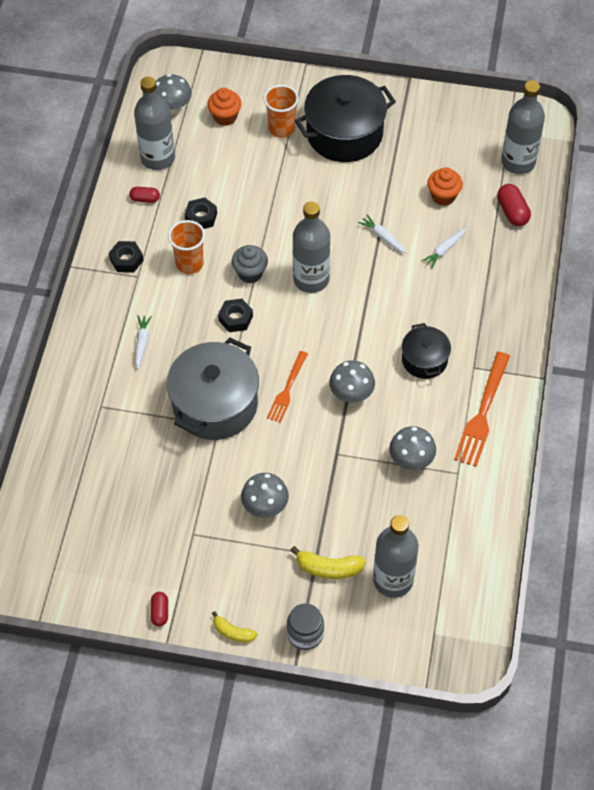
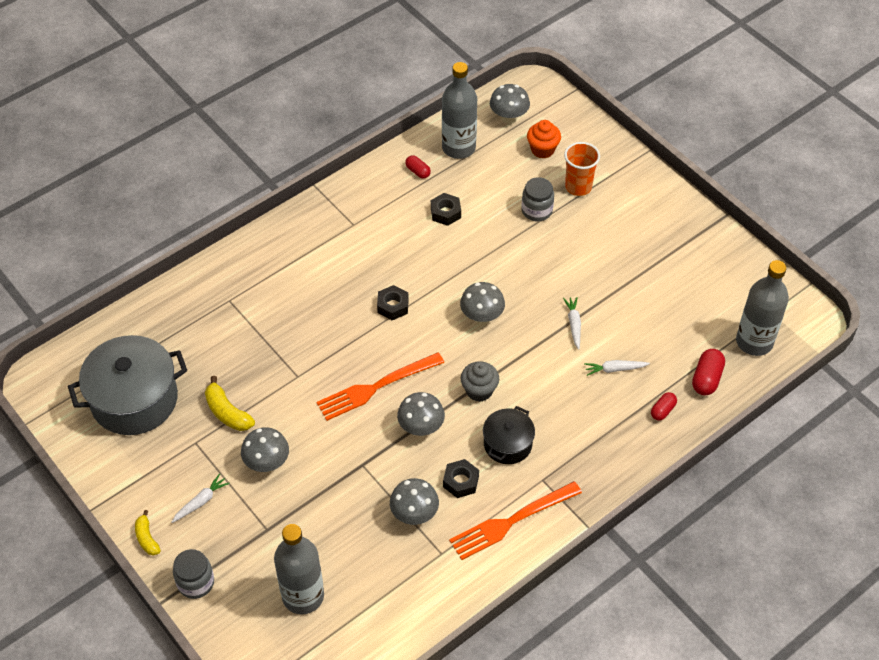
camera: 40 degrees right, 5 degrees down
black nut [109,241,144,273] -> black nut moved to [443,459,479,498]
white carrot [135,315,152,369] -> white carrot moved to [171,474,230,523]
red capsule [151,592,168,626] -> red capsule moved to [651,392,677,421]
grey pot [167,337,259,440] -> grey pot moved to [68,335,187,435]
orange cup [168,220,205,274] -> none
grey cupcake [232,245,268,283] -> grey cupcake moved to [461,361,499,402]
orange fork [267,351,308,423] -> orange fork [316,352,444,421], size x1.57
yellow banana [290,546,366,579] -> yellow banana moved to [205,376,255,431]
grey bottle [293,202,330,293] -> grey mushroom [460,282,505,324]
black pot [295,75,396,162] -> none
orange cupcake [428,167,463,206] -> none
none -> grey jar [521,177,554,222]

